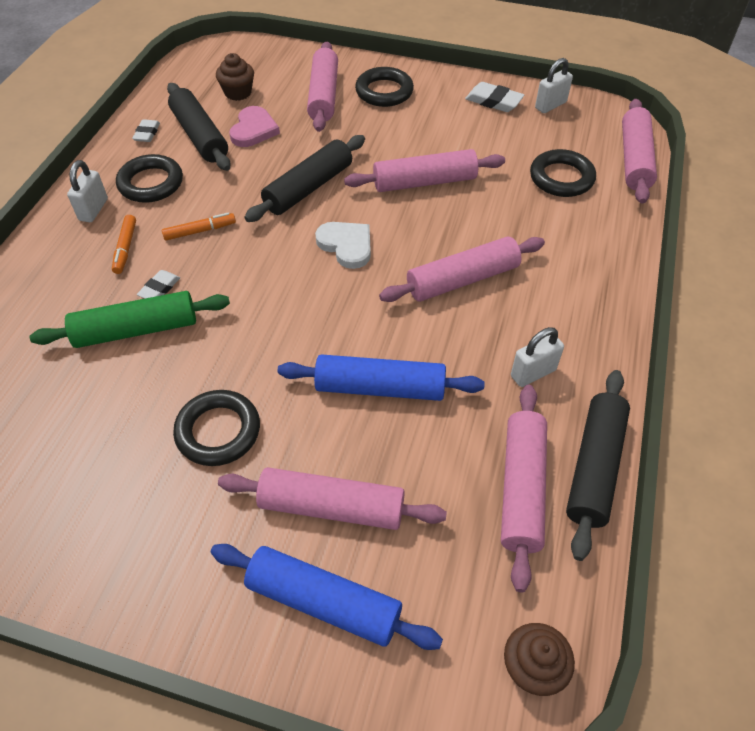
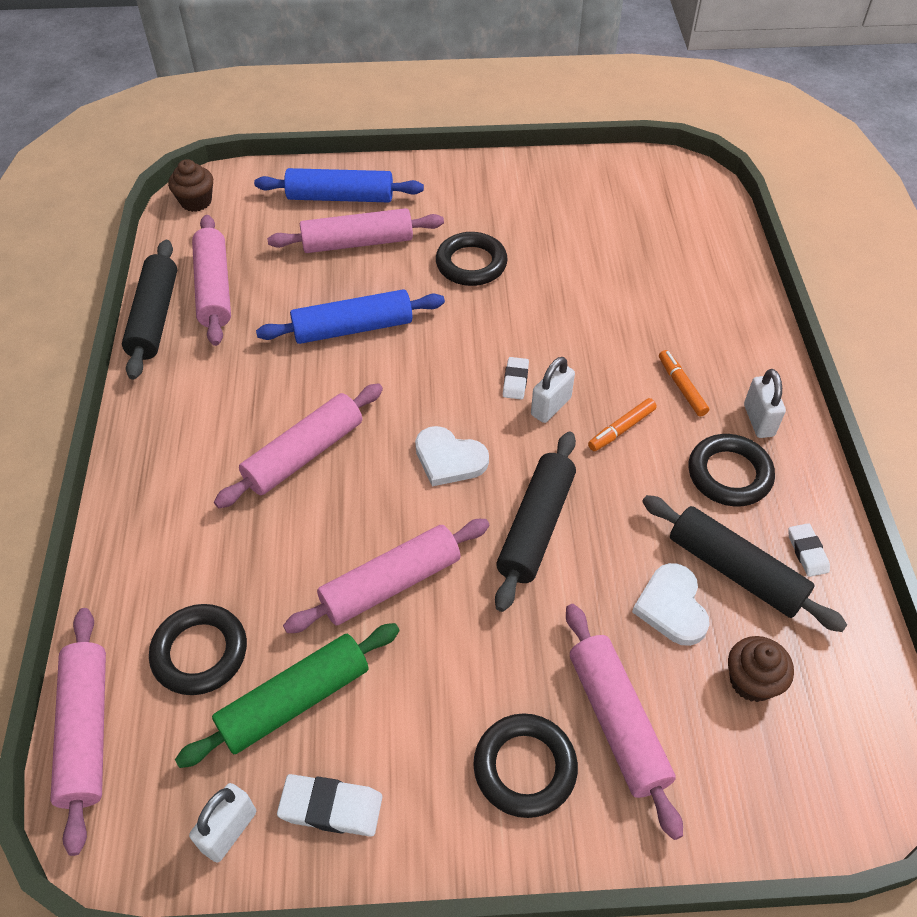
camera: 160 degrees right, 0 degrees up
green rolling pin [30,291,230,348] -> green rolling pin moved to [175,623,400,768]
white eraser [137,270,180,299] -> white eraser moved to [503,357,529,400]
pink heart [229,106,280,147] -> white heart [632,563,710,646]
white padlock [511,327,564,387] -> white padlock moved to [531,357,575,423]

